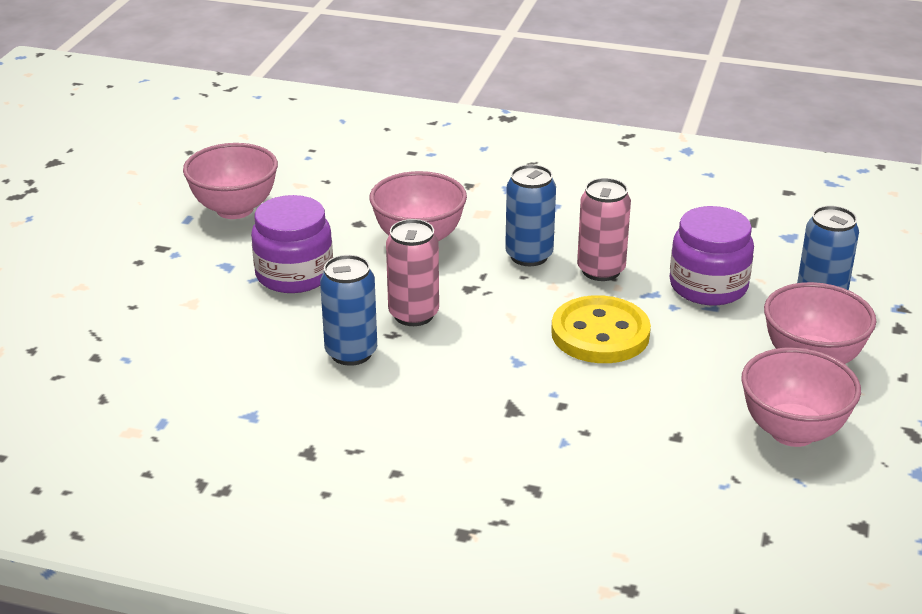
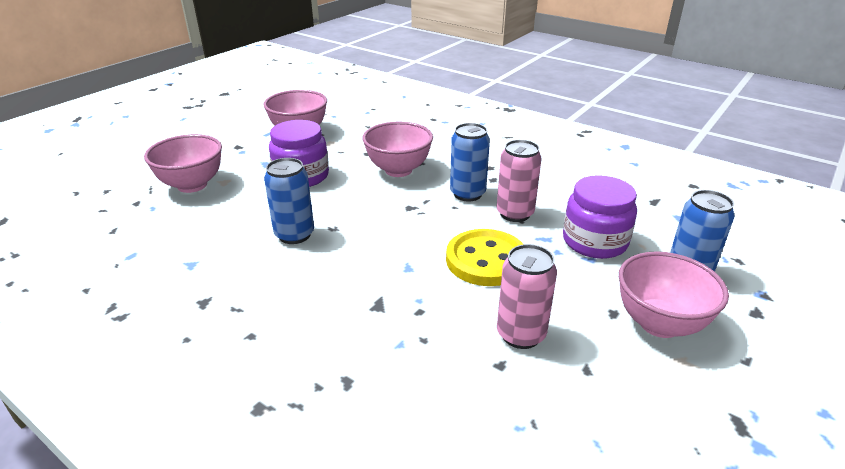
camera: 20 degrees right, 0 degrees up
pink can [386,219,439,326] -> pink can moved to [497,244,557,349]
pink bowl [741,348,861,447] -> pink bowl moved to [144,134,222,193]

